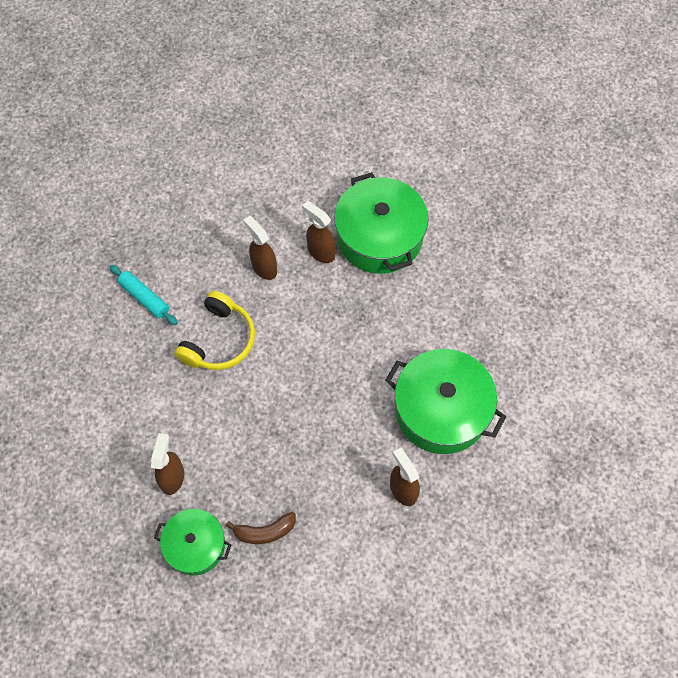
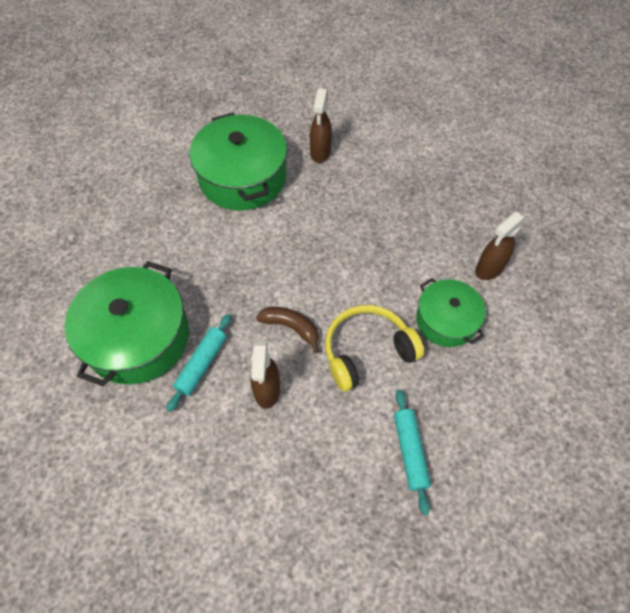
camera: 140 degrees left, 5 degrees down
green pot [154,509,231,575] -> green pot moved to [416,278,486,347]
brown banana [226,512,296,544] -> brown banana moved to [256,307,319,353]
brown spray bottle [302,201,336,263] -> turquoise rolling pin [166,314,231,412]

